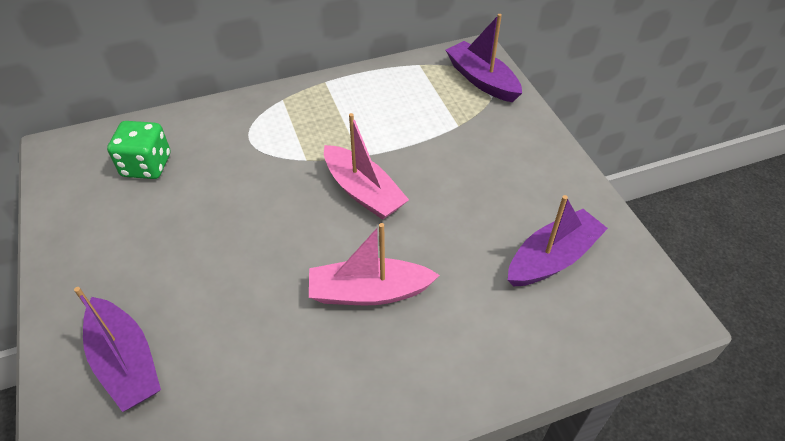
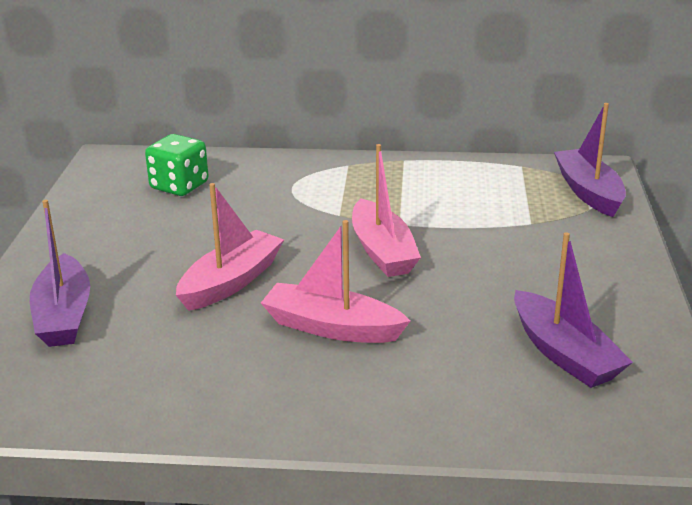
camera: 25 degrees right, 20 degrees down
purple boat [508,195,608,287] -> purple boat turned 75 degrees clockwise [514,232,633,388]
none -> pink boat [176,183,284,311]

